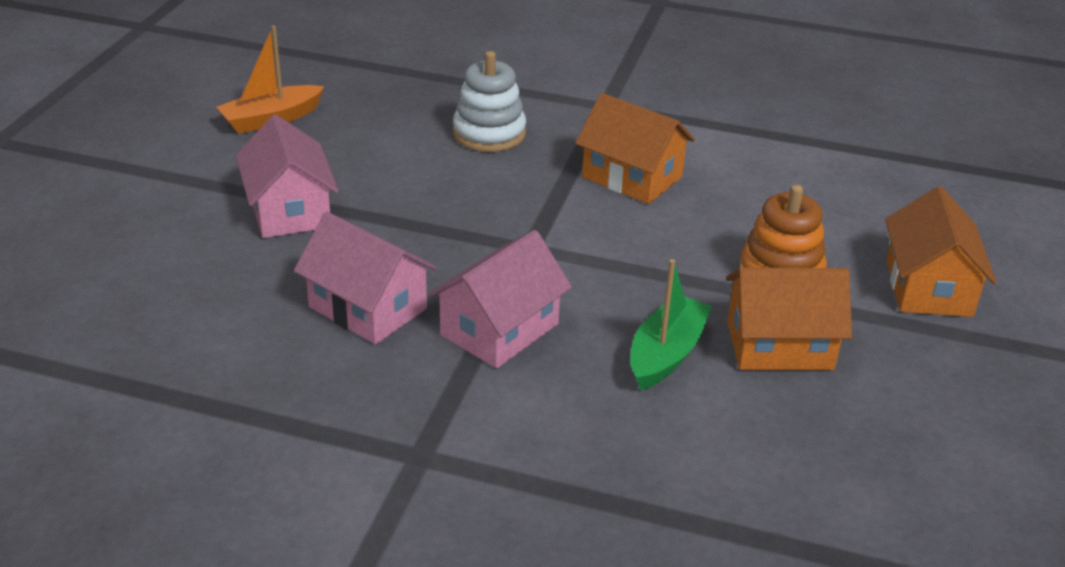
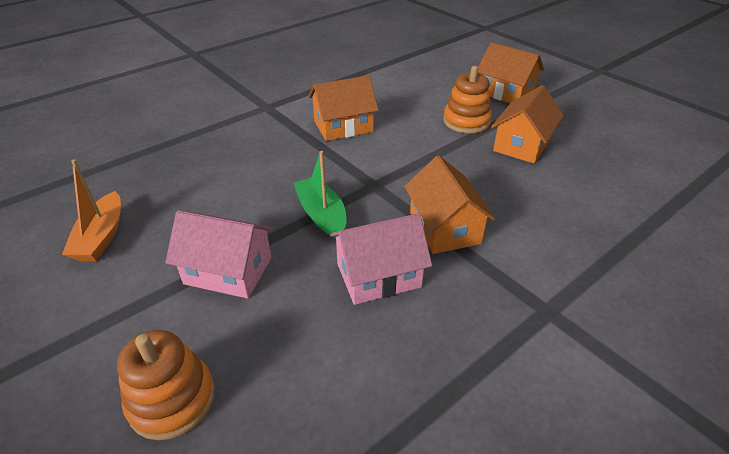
camera: 55 degrees left, 5 degrees up
pink house [428,230,572,368] -> orange house [404,155,496,254]
white stacking toy [453,51,526,152] -> none
green boat [630,259,712,390] -> green boat moved to [294,151,347,238]
none -> orange stacking toy [117,330,215,440]

